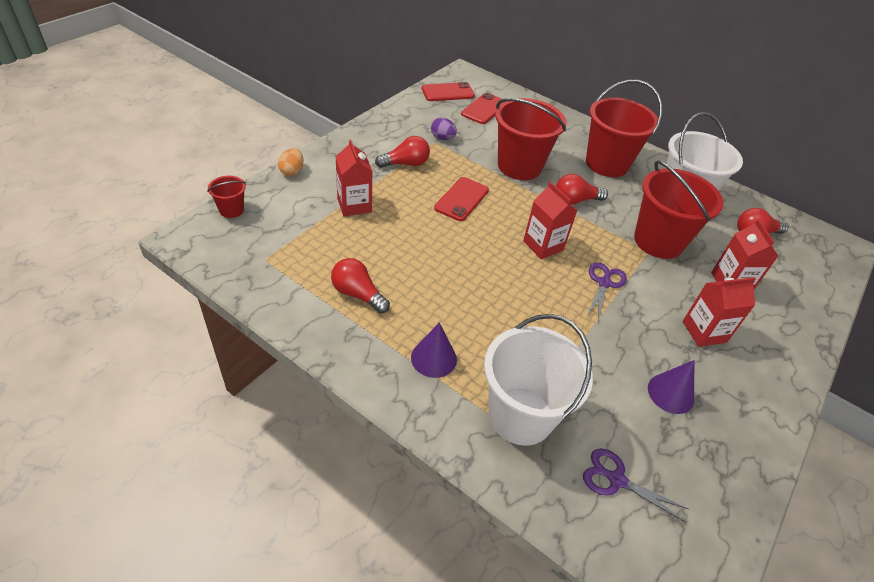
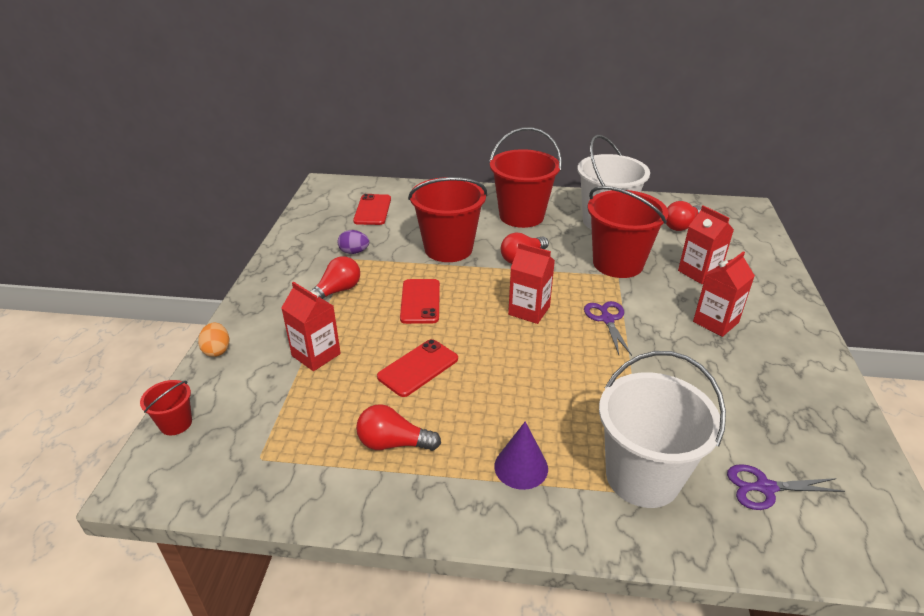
camera: 25 degrees left, 10 degrees down
red phone [421,82,475,101] -> red phone moved to [377,339,458,397]
purple cone [648,360,694,414] -> none

